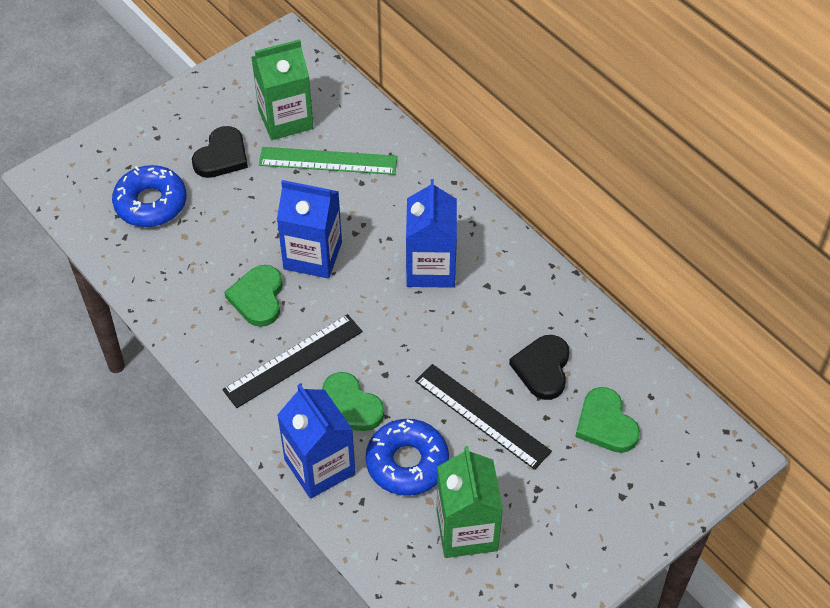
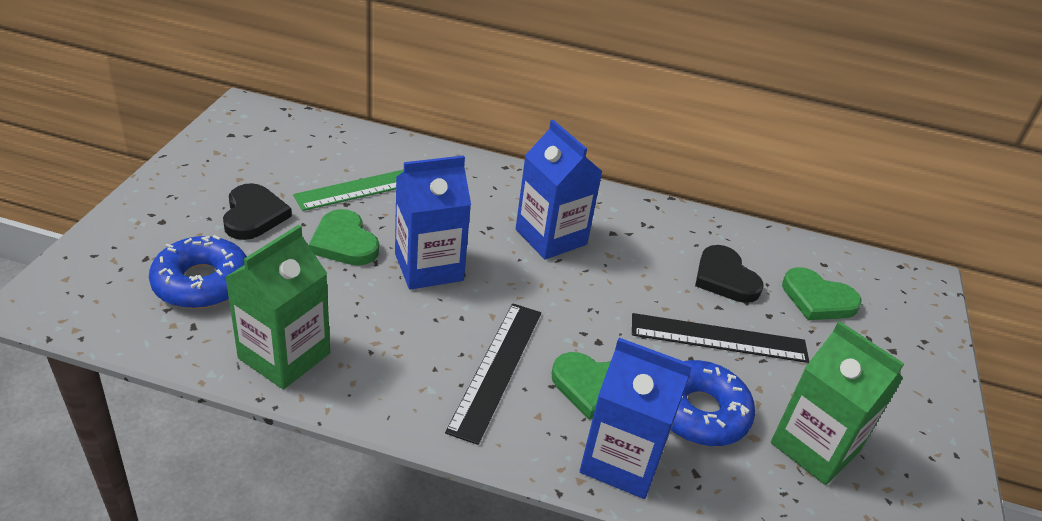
camera: 40 degrees left, 15 degrees down
green heart [224,265,283,327] -> green heart moved to [309,209,379,265]
green carton [251,39,313,140] -> green carton moved to [225,225,330,389]

